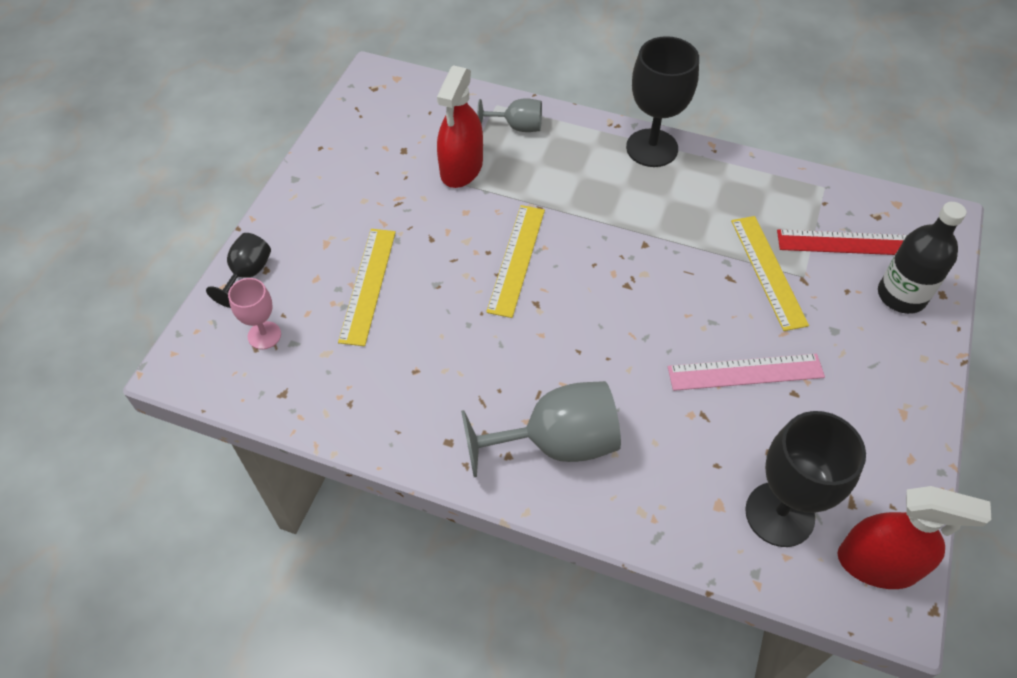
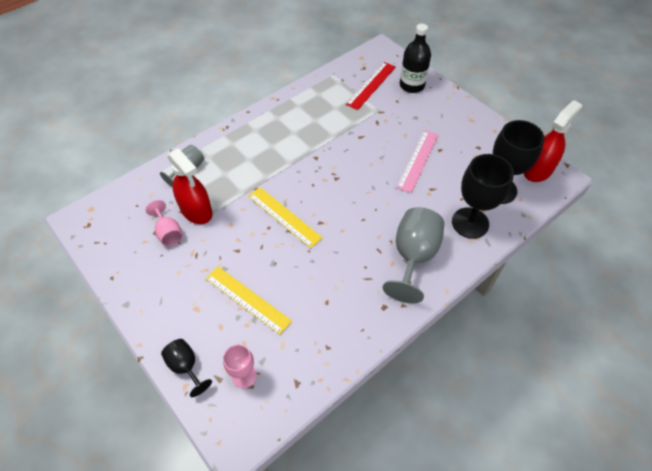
camera: 60 degrees left, 0 degrees up
black goblet [626,36,699,167] -> black goblet moved to [452,154,514,239]
yellow ruler [731,216,809,331] -> none
none -> pink goblet [146,200,183,246]

